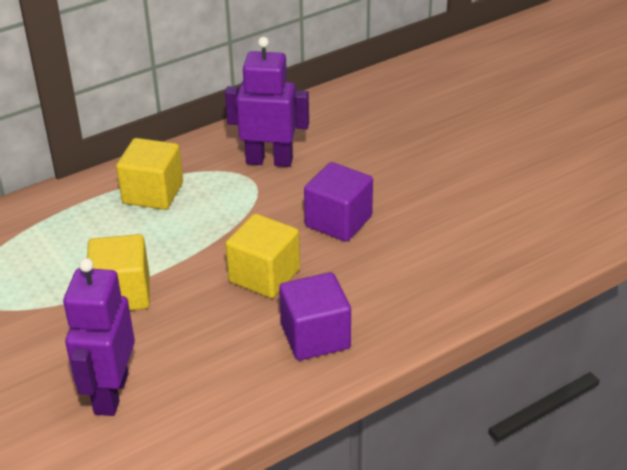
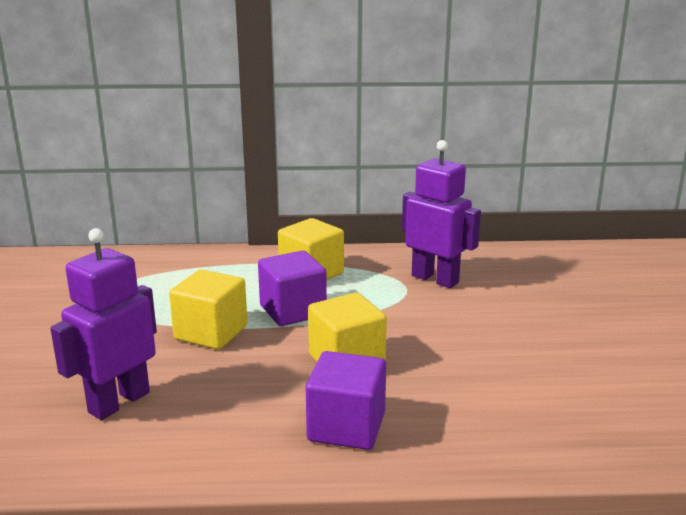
camera: 30 degrees right, 15 degrees down
purple cube [304,162,373,242] -> purple cube moved to [258,251,327,326]

